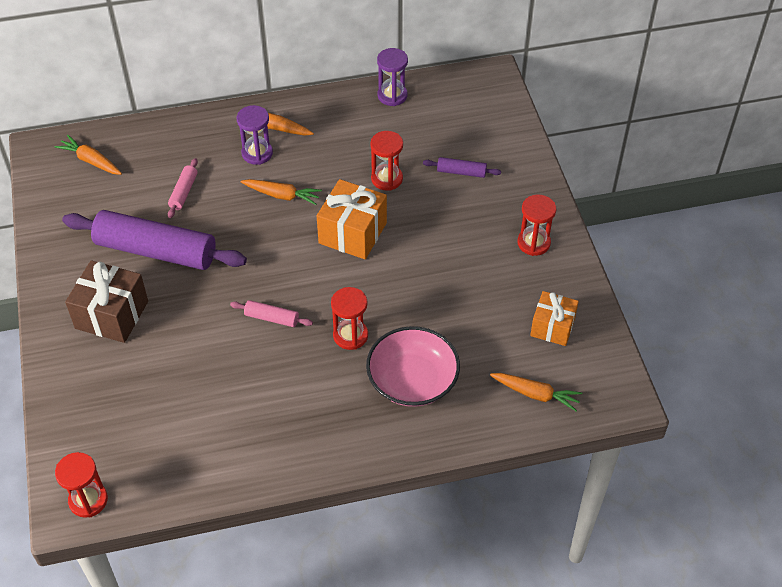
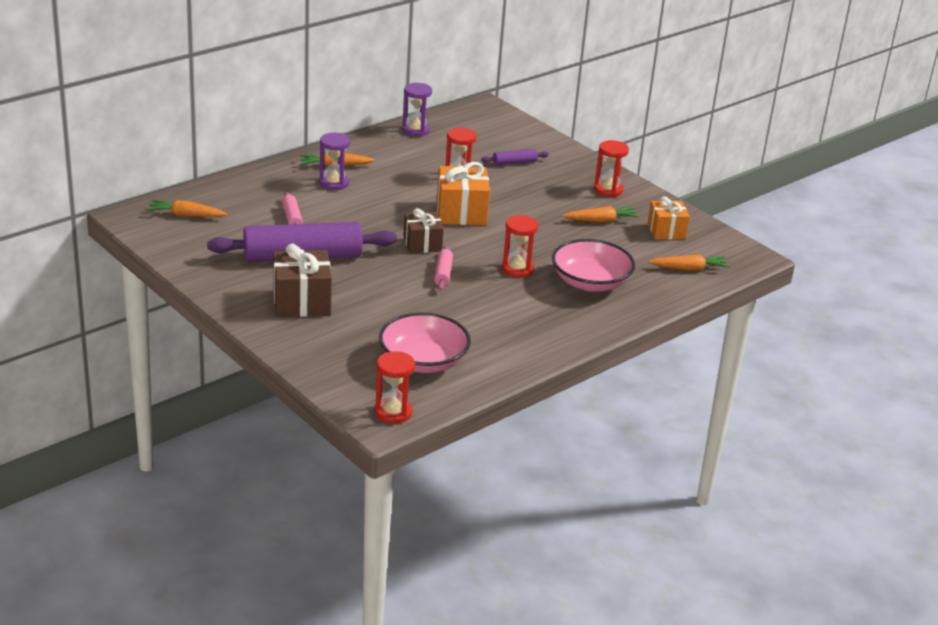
camera: 30 degrees left, 20 degrees down
pink rolling pin [230,300,313,327] -> pink rolling pin turned 75 degrees counterclockwise [434,246,453,290]
orange carrot [241,179,322,205] -> orange carrot moved to [562,206,639,222]
none -> pink bowl [379,313,471,373]
none -> brown gift [403,208,444,253]

